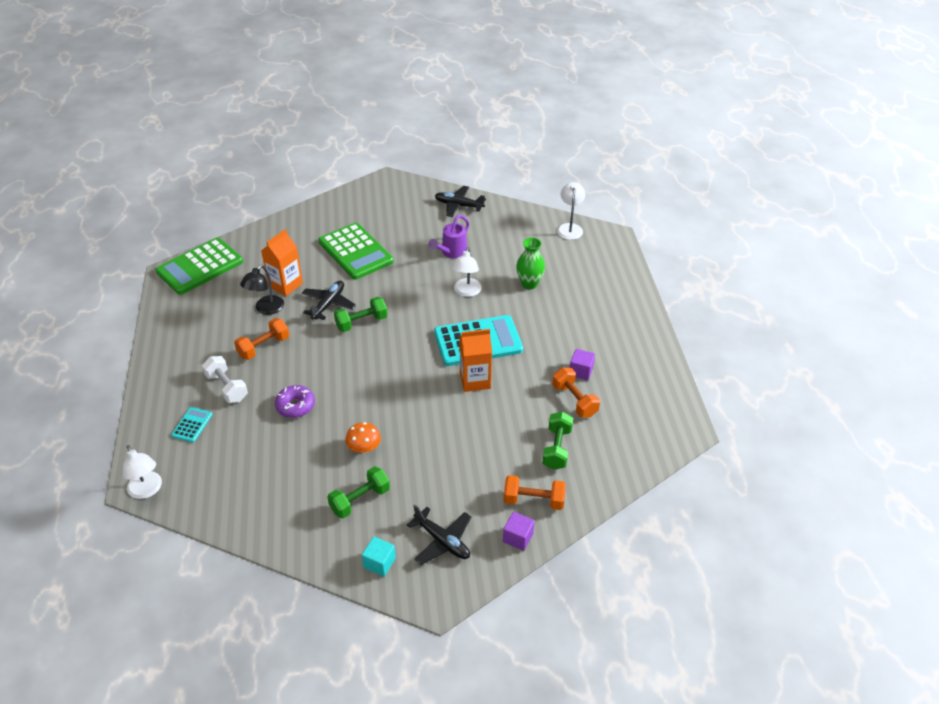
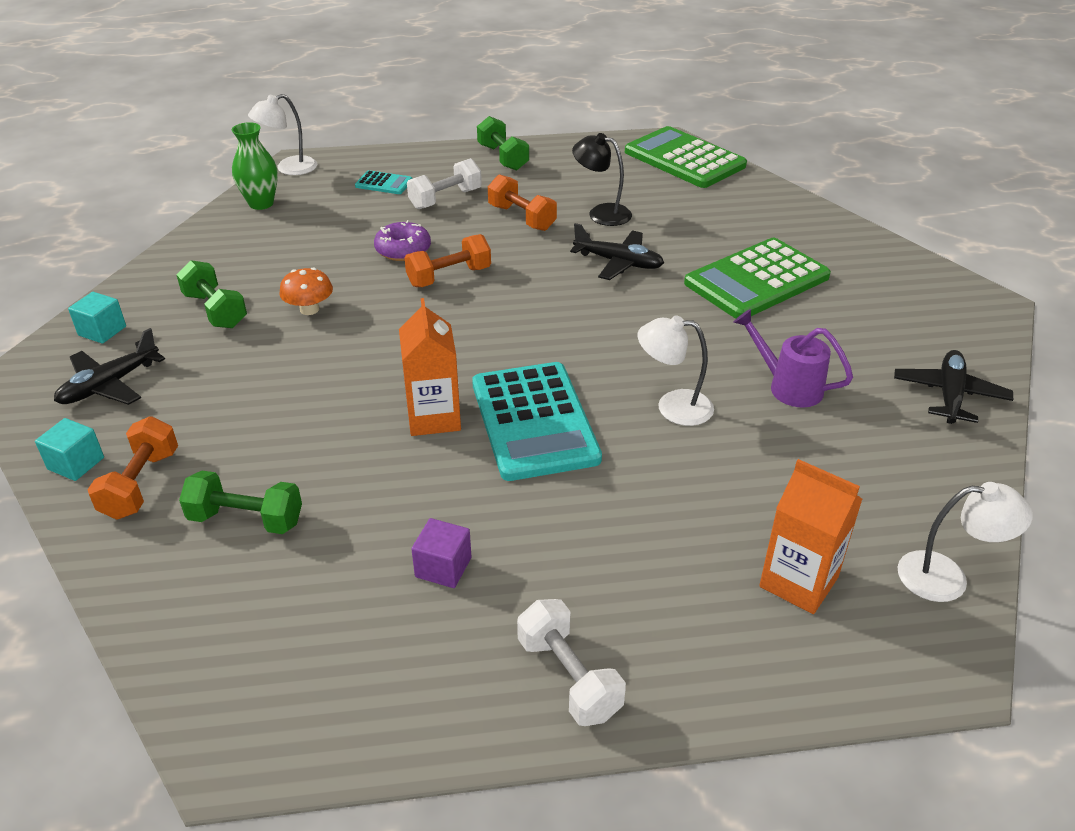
camera: 90 degrees right, 5 degrees down
orange carton [261,229,303,296] -> orange carton moved to [759,459,862,614]
green dumbbell [334,297,388,332] -> green dumbbell moved to [477,116,529,171]
purple cube [503,512,535,551] -> turquoise cube [35,418,104,481]
green vase [516,237,545,289] -> green vase moved to [232,122,278,210]
orange dumbbell [552,367,600,417] -> orange dumbbell moved to [404,234,491,287]
none -> white dumbbell [517,599,626,726]

